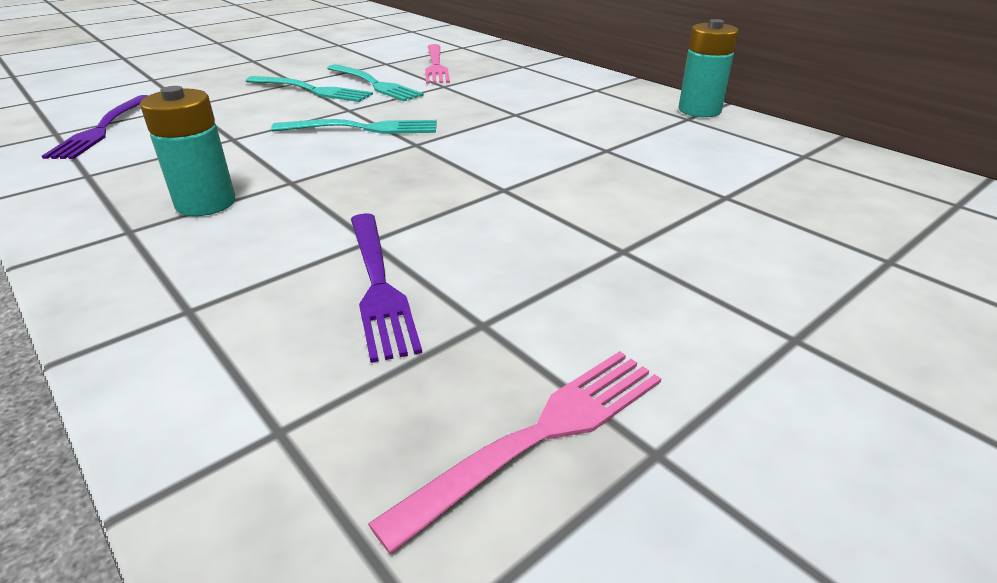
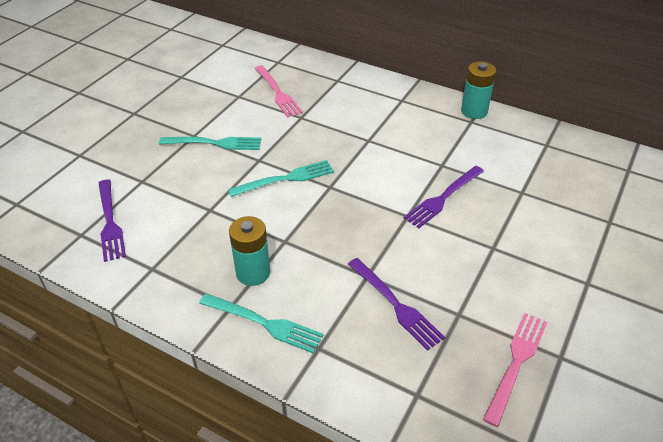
camera: 20 degrees left, 10 degrees up
turquoise fork [327,64,424,101] -> turquoise fork moved to [199,293,324,354]
none -> purple fork [403,166,484,228]

